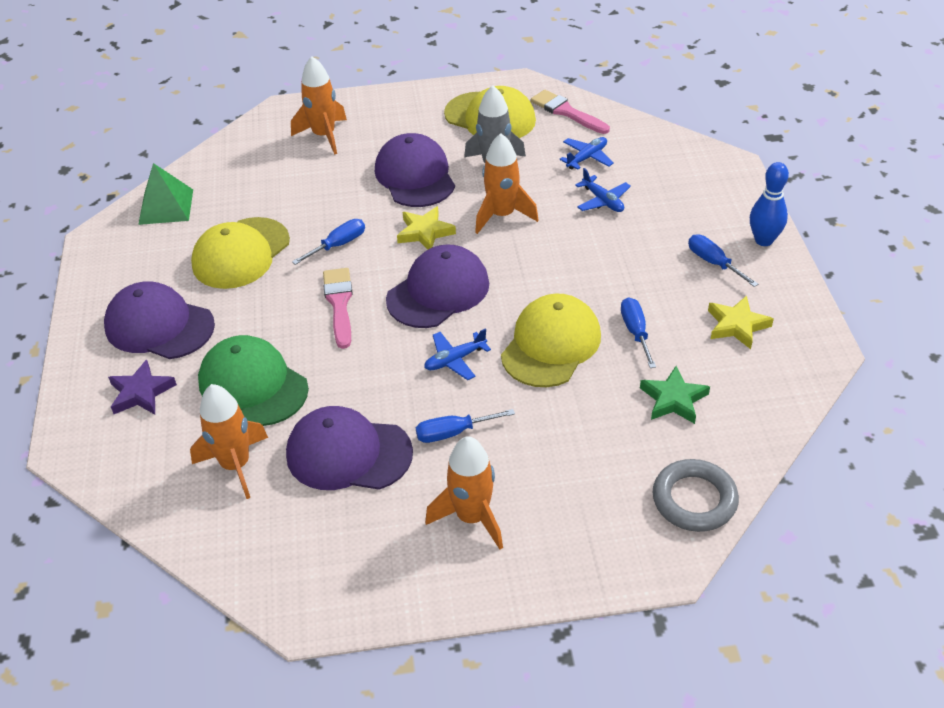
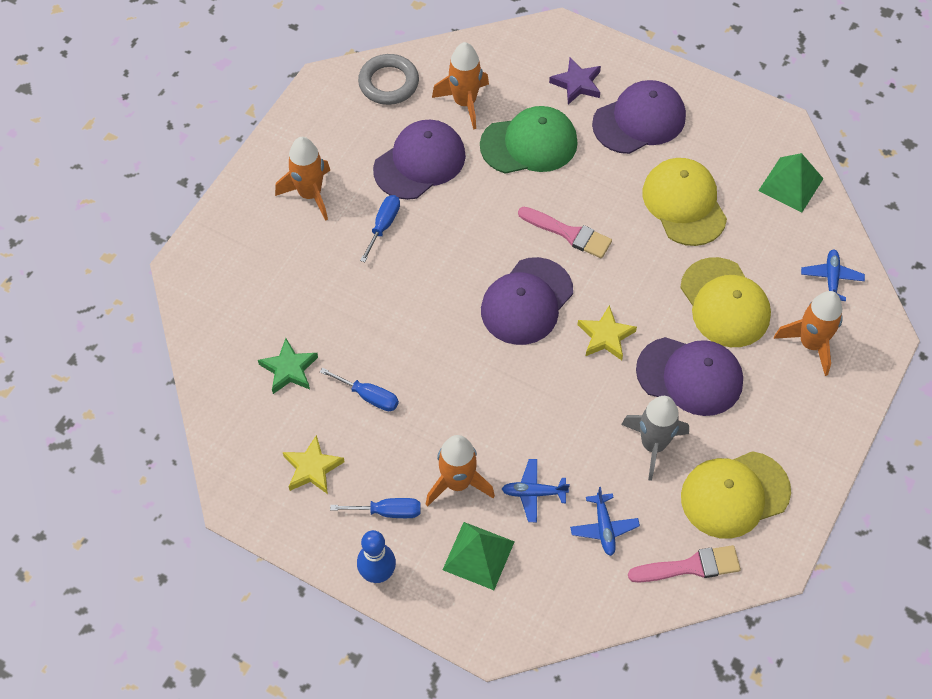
camera: 125 degrees right, 15 degrees up
blue screwdriver [292,219,365,265] -> none
purple cap [386,244,489,328] -> purple cap turned 45 degrees clockwise [481,257,573,345]
blue plane [424,328,491,380] -> blue plane moved to [801,249,865,301]
orange rocket [475,133,539,234] -> orange rocket moved to [426,435,495,507]
yellow cap [501,293,601,387] -> yellow cap moved to [680,257,771,347]
grey ring [653,459,739,532] -> grey ring moved to [358,54,419,105]
none -> green pyramid [443,522,515,590]

